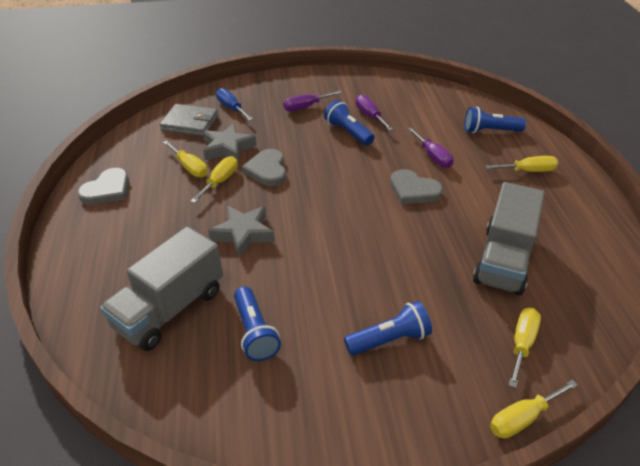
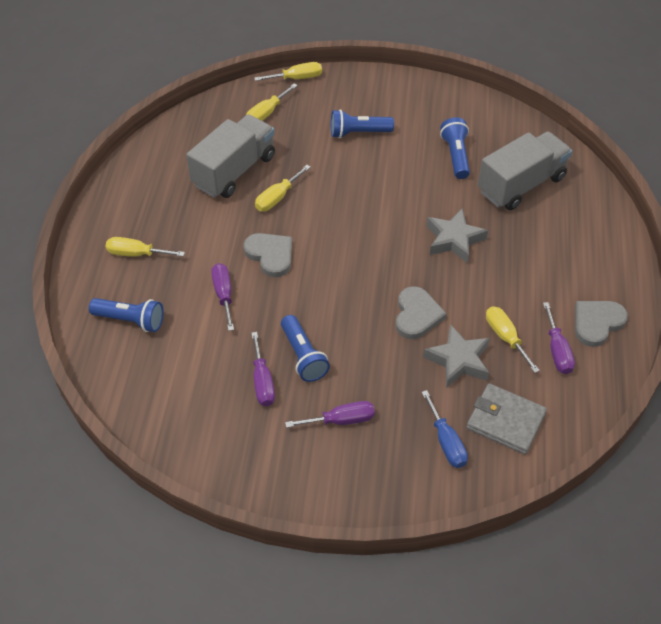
camera: 165 degrees left, 10 degrees up
yellow screwdriver [190,156,238,203] -> yellow screwdriver moved to [255,165,311,211]
none -> purple screwdriver [543,302,575,374]

